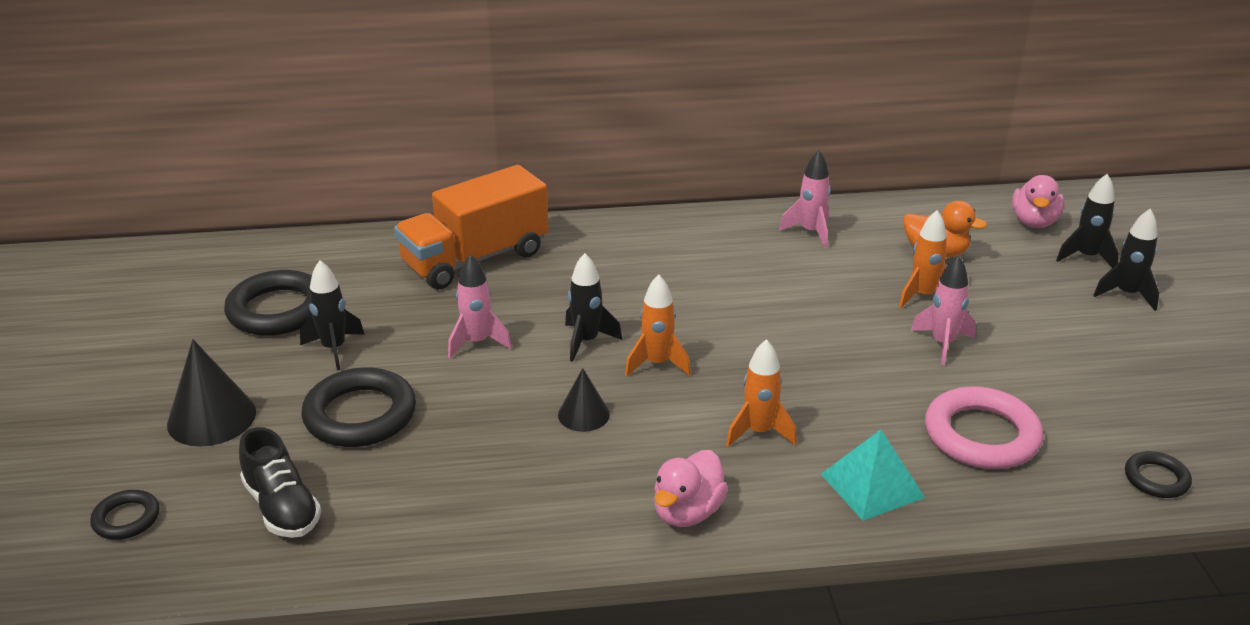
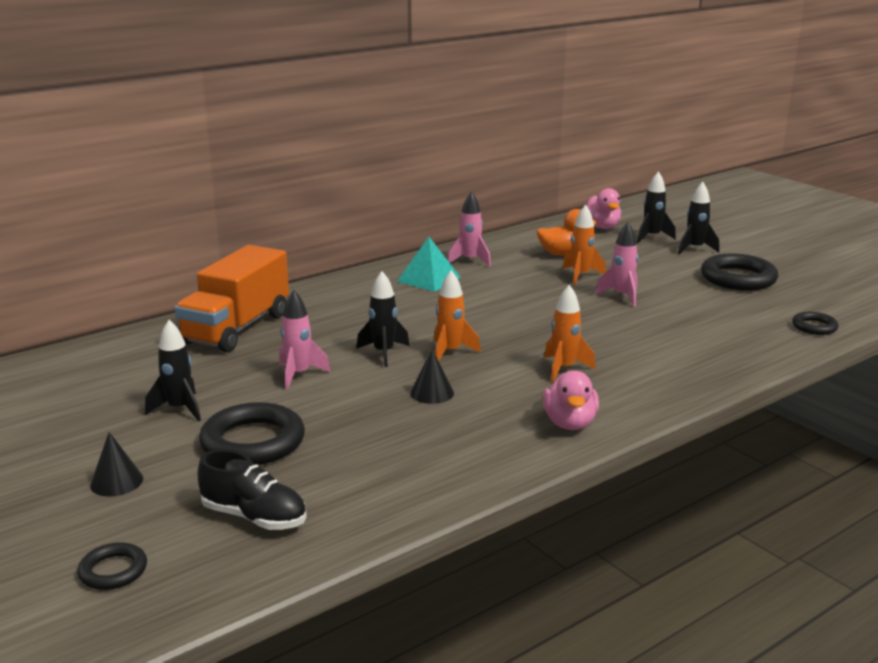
camera: 30 degrees left, 10 degrees down
black cone [167,339,256,447] -> black cone [90,432,143,496], size x0.61
black ring [224,270,312,336] -> black ring moved to [701,254,778,291]
turquoise pyramid [821,429,925,521] -> turquoise pyramid moved to [397,237,460,292]
pink ring [925,386,1043,469] -> none

